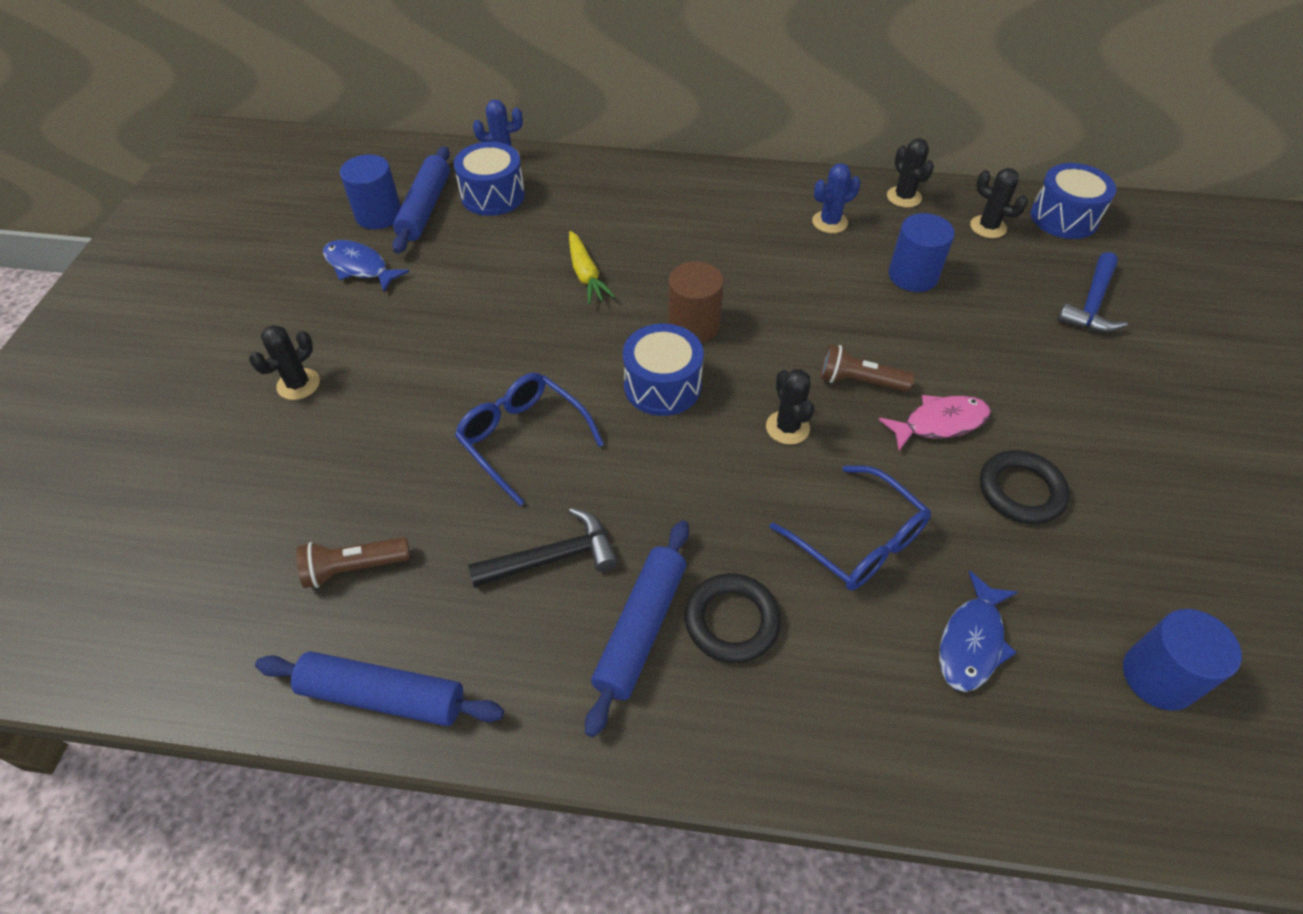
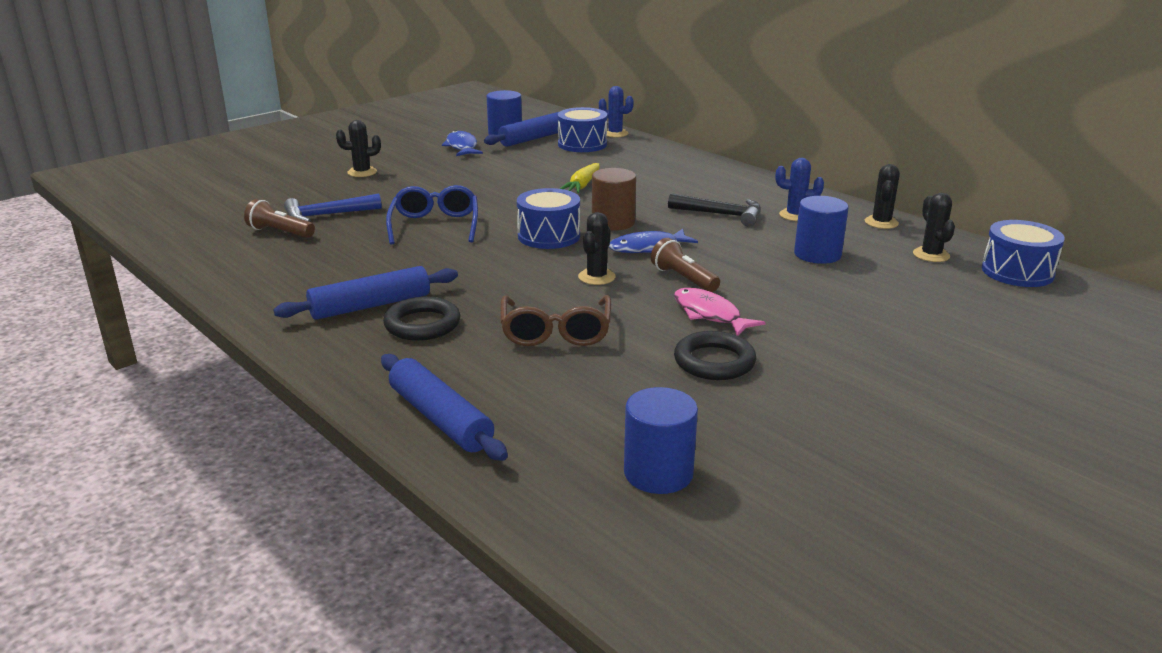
camera: 40 degrees right, 25 degrees down
blue rolling pin [255,651,504,726] -> blue rolling pin moved to [381,354,508,461]
black hammer [468,508,618,588] -> black hammer moved to [668,193,761,227]
blue glasses [770,465,931,591] -> brown glasses [501,295,611,346]
pink fish [879,395,991,451] -> pink fish turned 150 degrees counterclockwise [674,288,766,336]
blue fish [939,571,1017,692] -> blue fish moved to [609,229,698,253]
blue hammer [1057,252,1128,333] -> blue hammer moved to [284,194,382,222]

